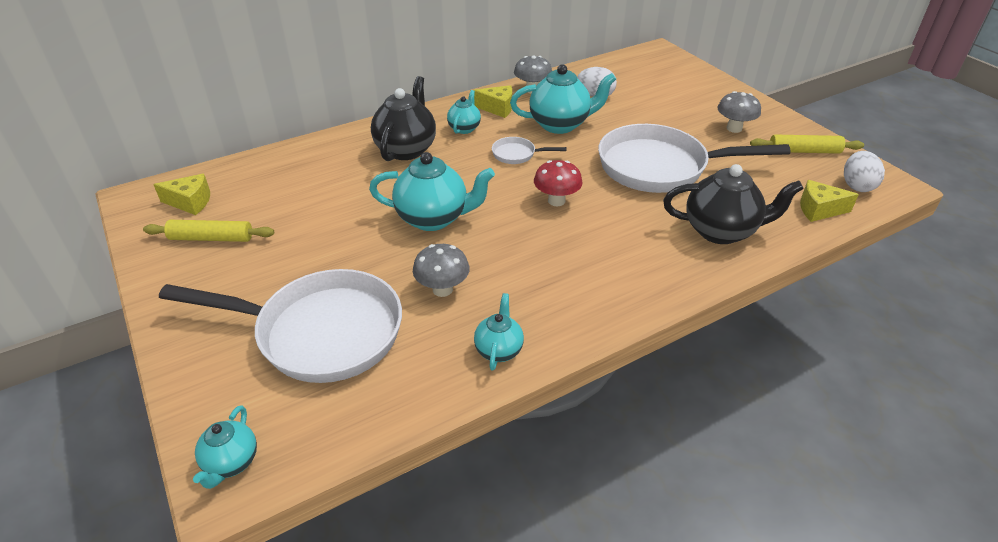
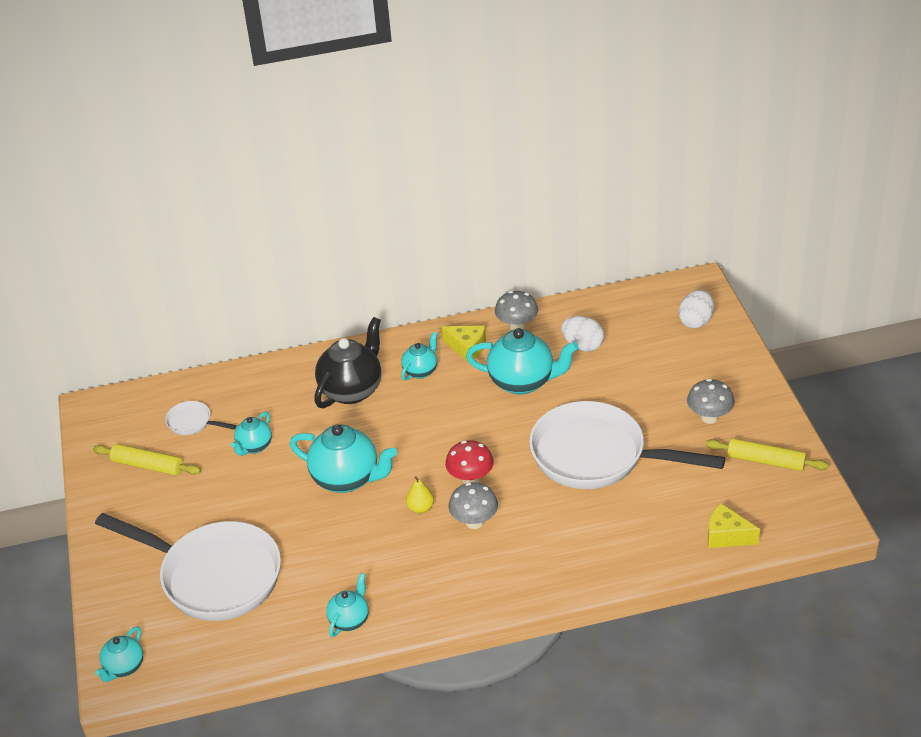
camera: 20 degrees right, 0 degrees up
yellow cheese [153,174,210,215] -> none
grey mushroom [413,244,470,297] -> grey mushroom moved to [448,482,498,529]
white pan [492,137,567,164] -> white pan moved to [165,401,236,435]
black teapot [663,164,804,244] -> none
white egg [844,151,885,192] -> white egg moved to [678,290,714,329]
none -> turquoise teapot [231,412,272,456]
none -> yellow pear [406,476,434,513]

